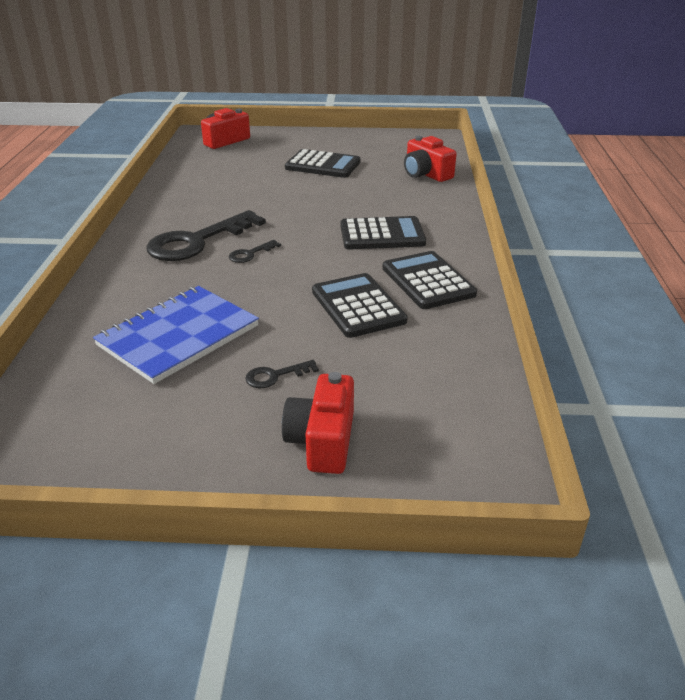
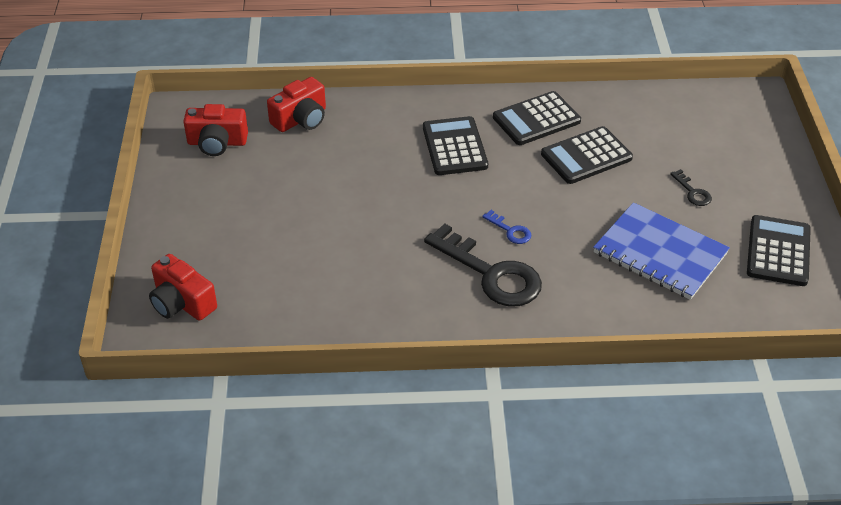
camera: 95 degrees left, 10 degrees up
black key [229,240,281,263] -> blue key [482,210,531,244]
red camera [282,372,354,474] -> red camera moved to [183,104,248,156]
black calculator [285,149,361,178] -> black calculator moved to [747,215,811,286]

